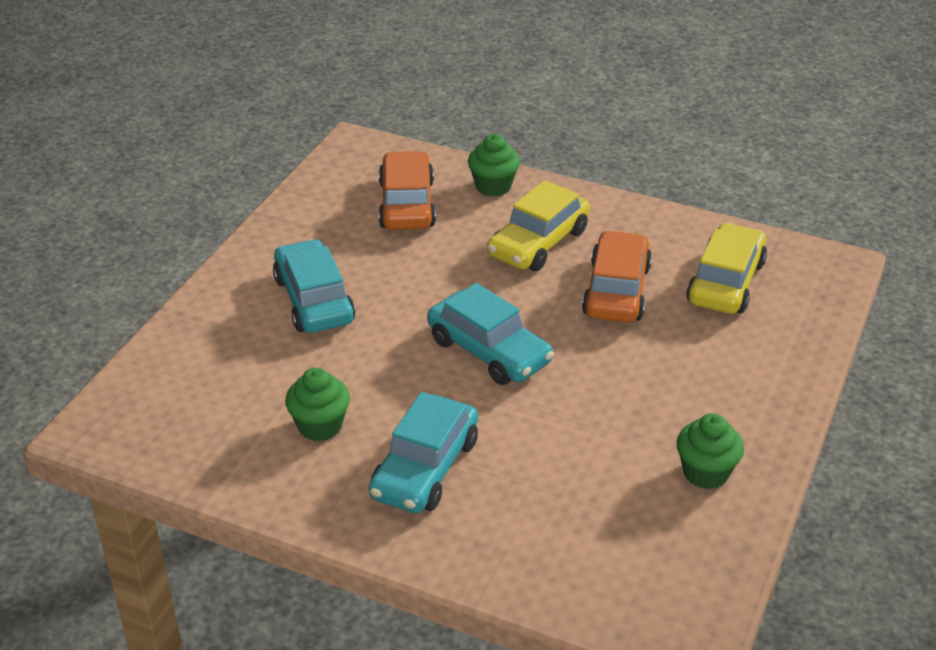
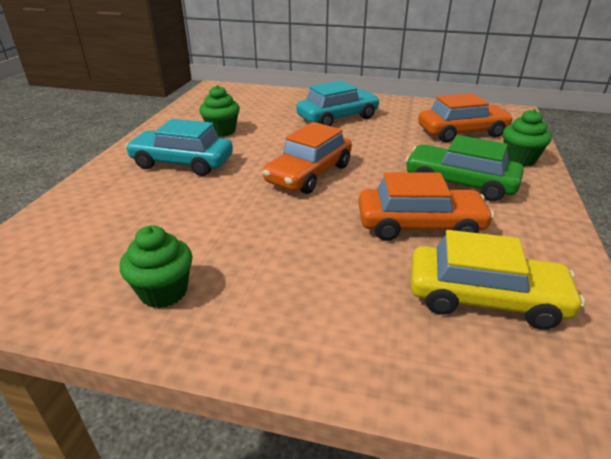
camera: 80 degrees right, 5 degrees down
turquoise car [427,283,554,385] -> orange car [263,122,352,194]
yellow car [487,180,590,271] -> green car [405,135,524,202]

